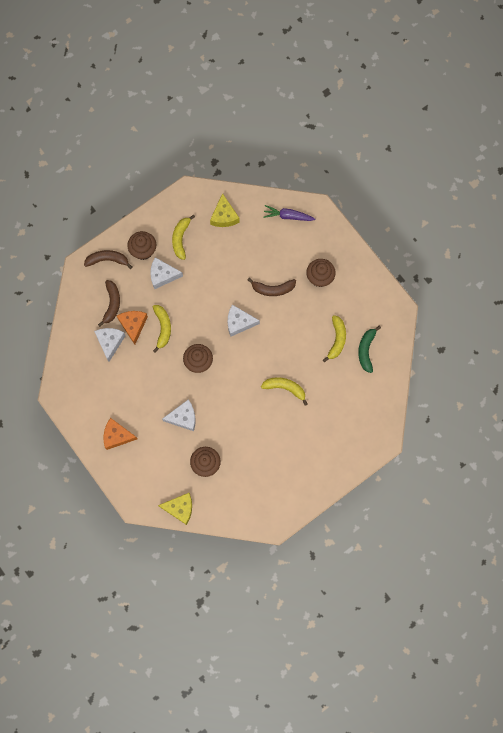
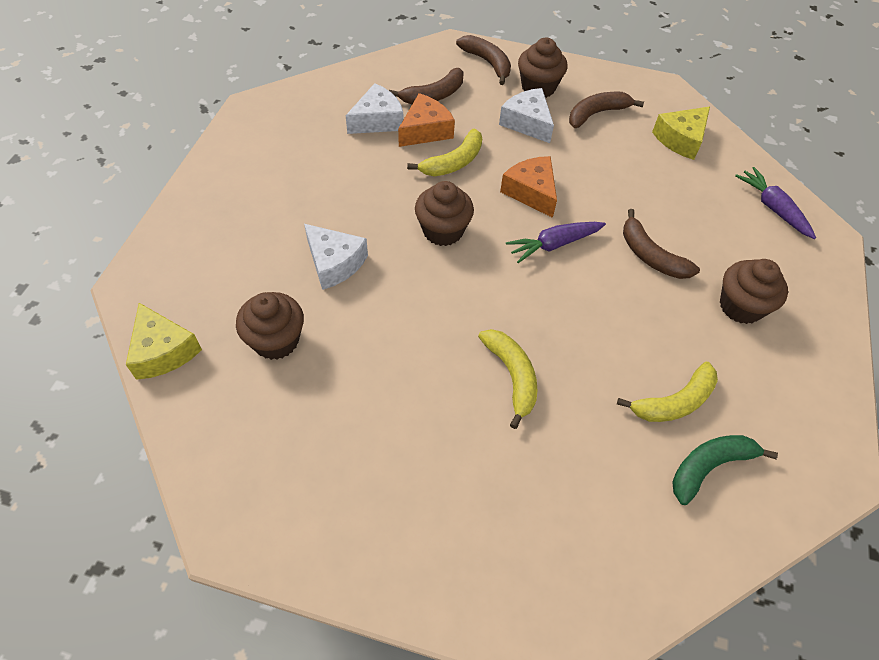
camera: 50 degrees right, 20 degrees down
orange cheese [104,418,138,450] -> orange cheese moved to [500,156,557,218]
yellow banana [172,215,195,260] -> brown banana [569,92,644,128]
white cheese [228,305,260,337] -> purple carrot [506,222,606,263]

